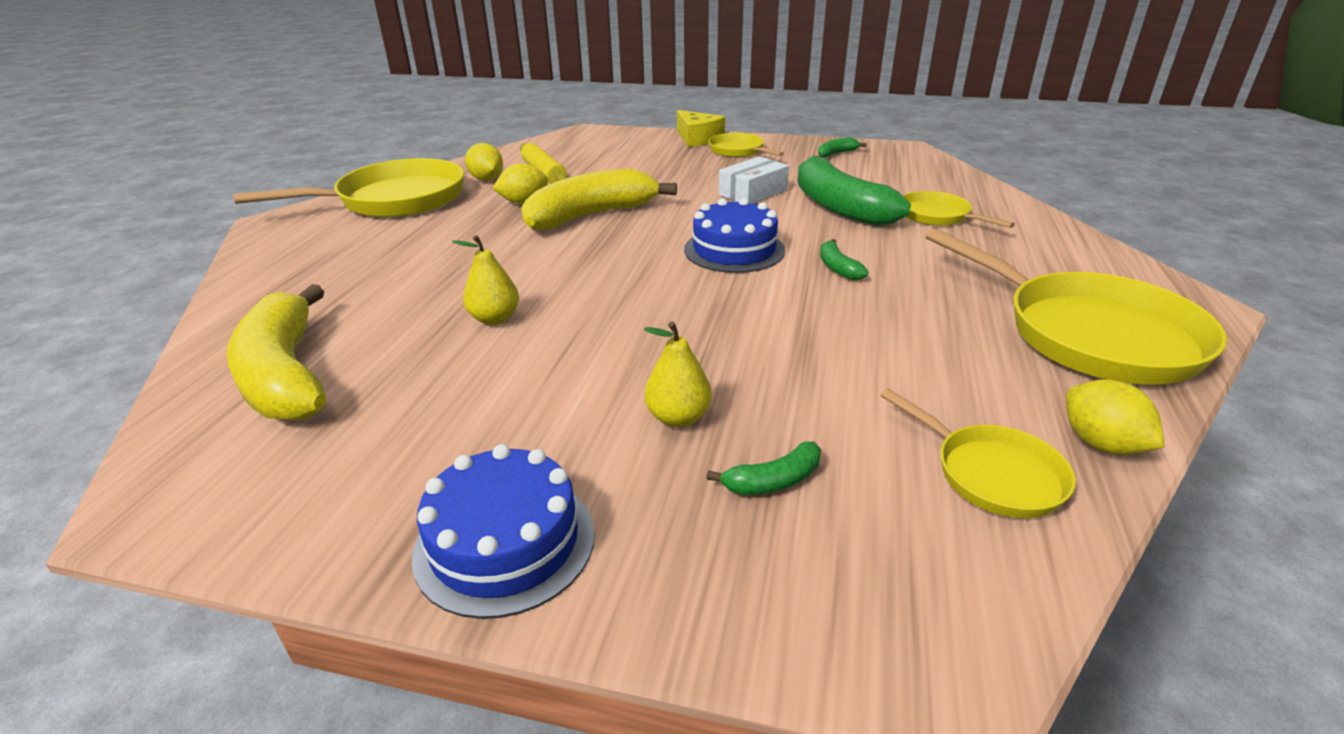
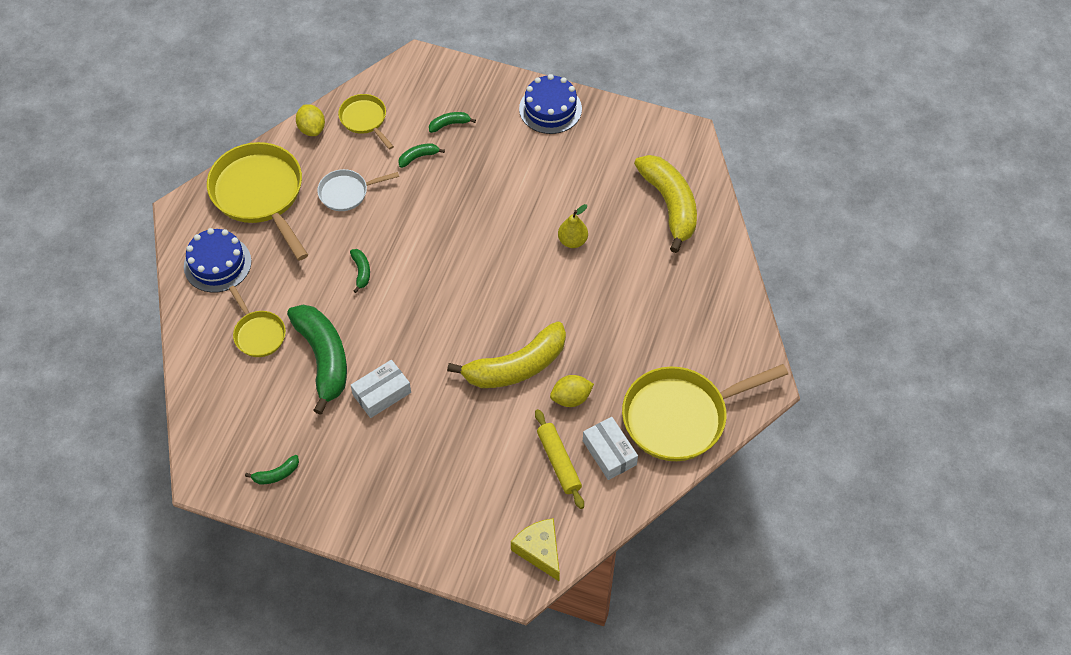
camera: 175 degrees left, 25 degrees up
yellow lemon [465,143,503,181] -> white box [583,417,638,480]
yellow pear [644,321,712,427] -> none
yellow cheese [677,110,725,147] -> yellow cheese moved to [511,518,560,581]
blue cake [684,198,785,273] -> blue cake moved to [184,228,251,293]
yellow pan [708,133,784,157] -> none
none -> white pan [317,169,399,211]
none -> green banana [398,143,445,168]

